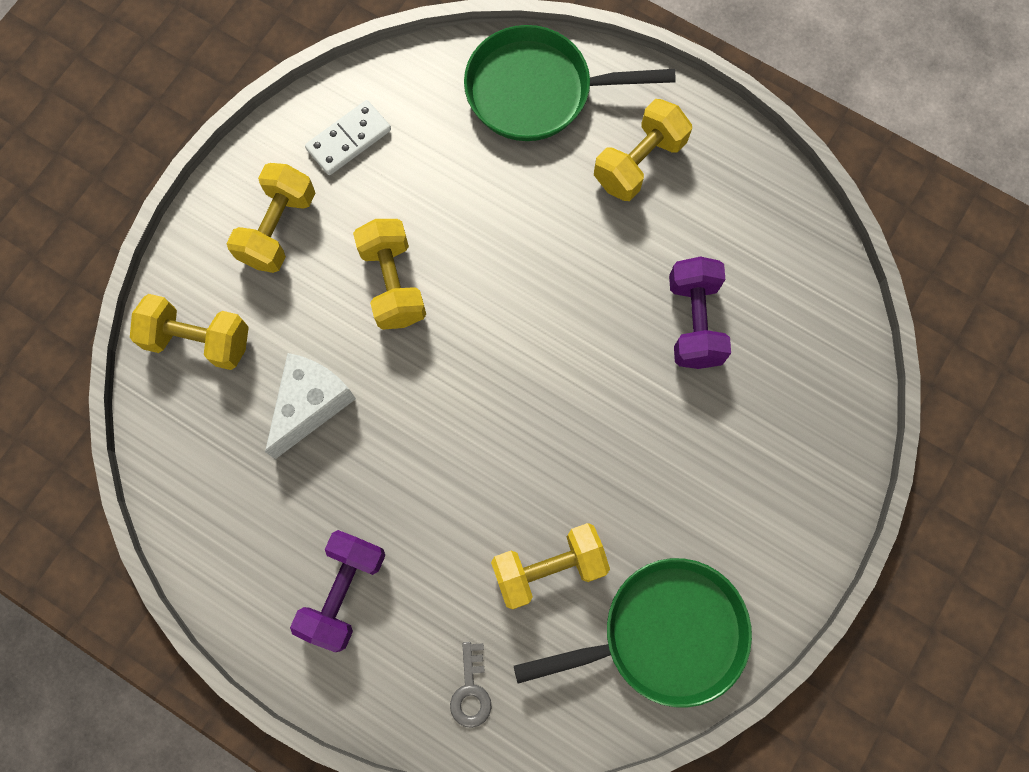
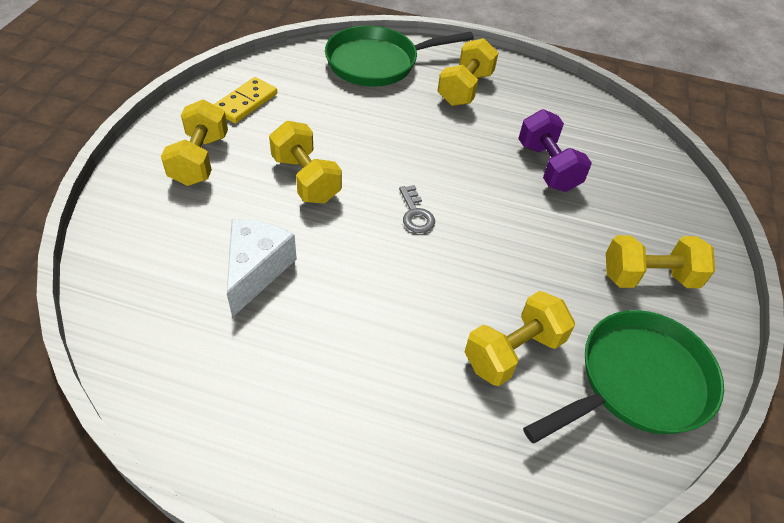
camera: 20 degrees left, 25 degrees down
yellow dumbbell [130,294,249,370] -> yellow dumbbell moved to [606,235,715,288]
purple dumbbell [290,530,385,652] -> none
white domino [305,100,391,175] -> yellow domino [213,77,277,123]
grey key [450,642,491,728] -> grey key moved to [399,185,435,233]

